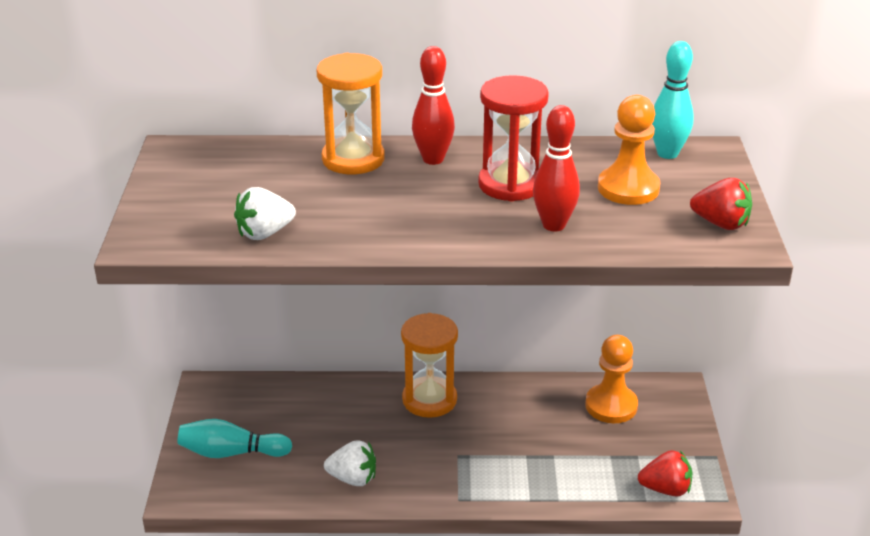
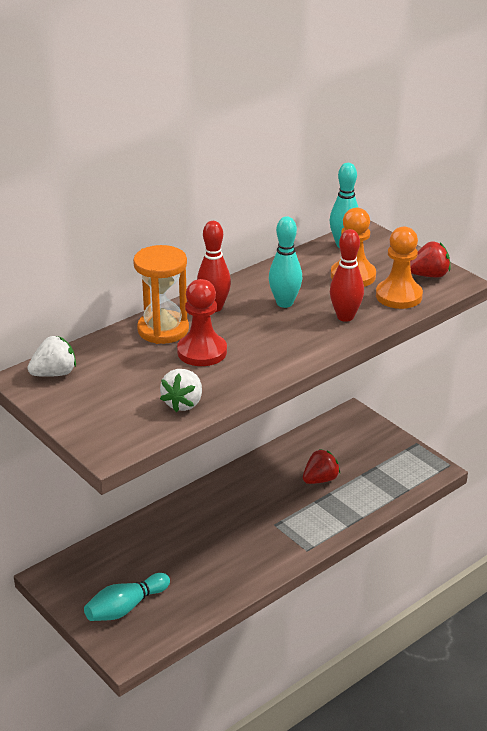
camera: 40 degrees left, 0 degrees up
white strawberry [324,440,376,486] -> white strawberry moved to [27,336,76,377]
orange hourglass [401,313,458,418] -> none
red hourglass [478,75,549,202] -> turquoise bowling pin [269,216,302,308]
orange pawn [585,335,638,423] -> orange pawn moved to [376,226,423,309]
red strawberry [638,450,692,496] -> red strawberry moved to [303,449,340,484]
none -> red pawn [177,279,227,366]

